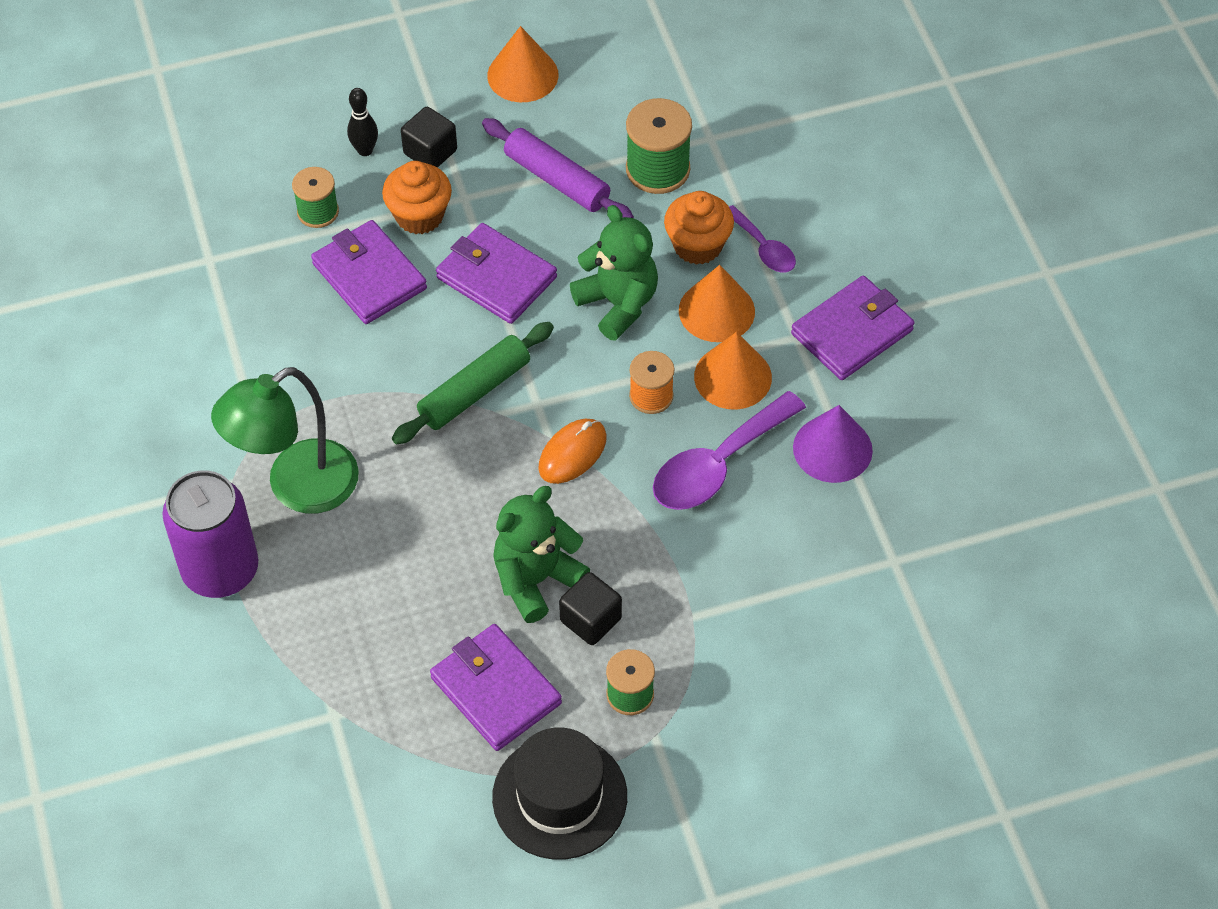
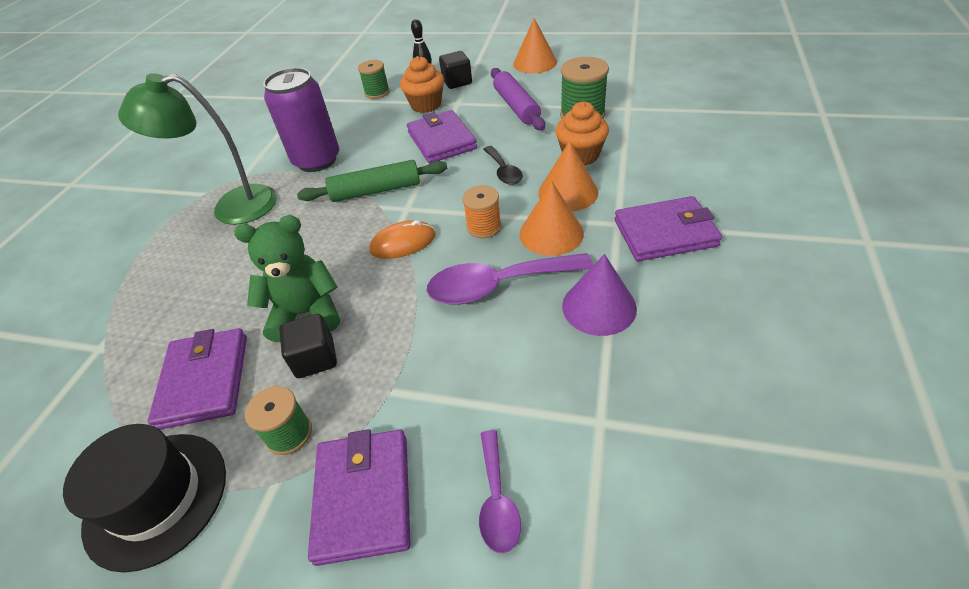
camera: 35 degrees right, 10 degrees down
purple can [162,470,259,598] -> purple can moved to [263,68,339,172]
purple wallet [311,220,427,324] -> purple wallet moved to [308,429,411,566]
green teddy bear [570,205,658,341] -> black spoon [483,146,523,185]
purple spoon [729,205,796,272] -> purple spoon moved to [479,430,521,553]

